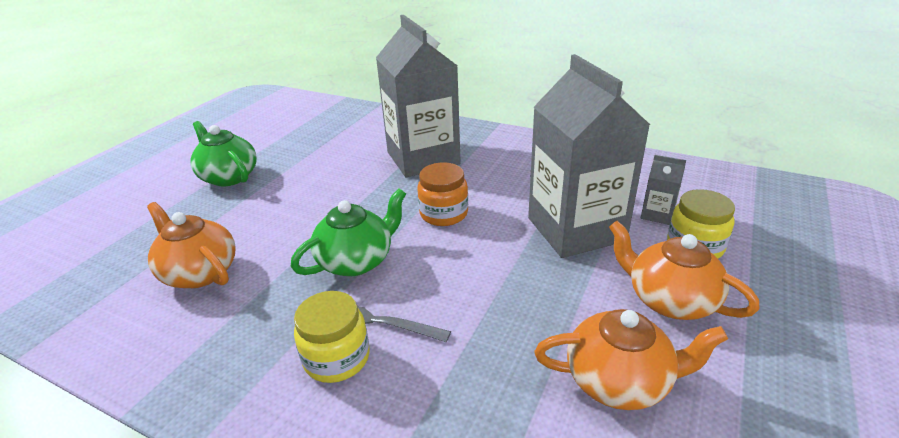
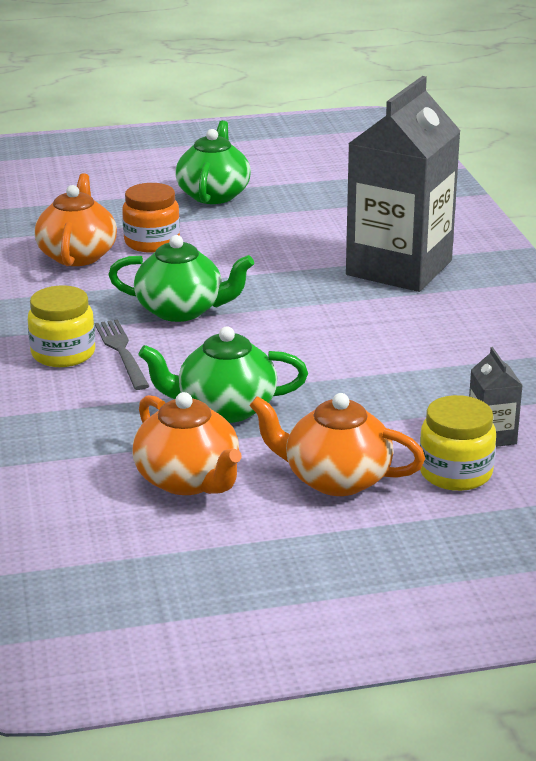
camera: 50 degrees right, 5 degrees down
orange jar [417,162,468,226] -> orange jar moved to [122,183,180,253]
grey carton [528,54,650,258] -> none
orange teapot [609,221,760,320] -> orange teapot turned 75 degrees counterclockwise [249,393,425,496]
none -> green teapot [139,327,308,423]

